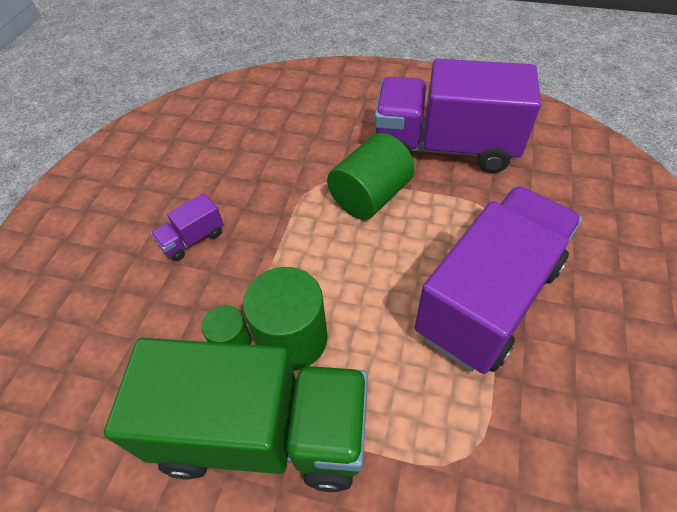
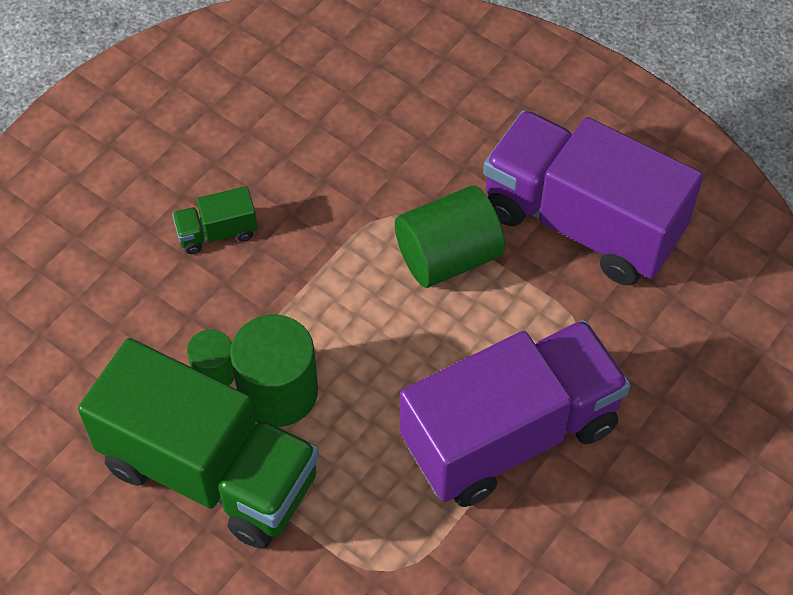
camera: 20 degrees right, 5 degrees up
purple truck [151,193,224,261] -> green truck [172,186,258,254]

